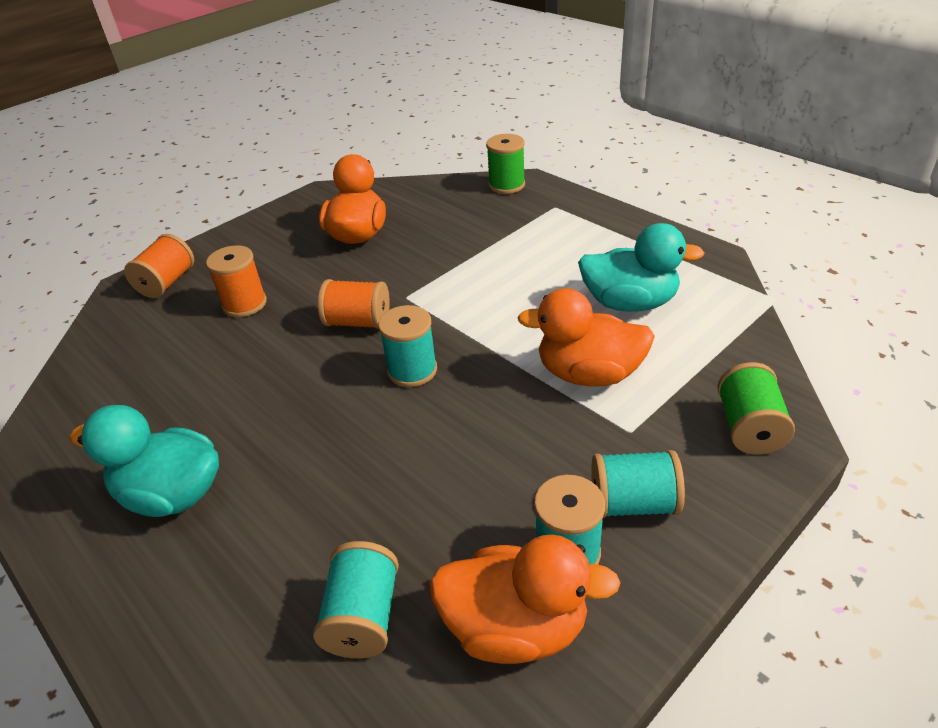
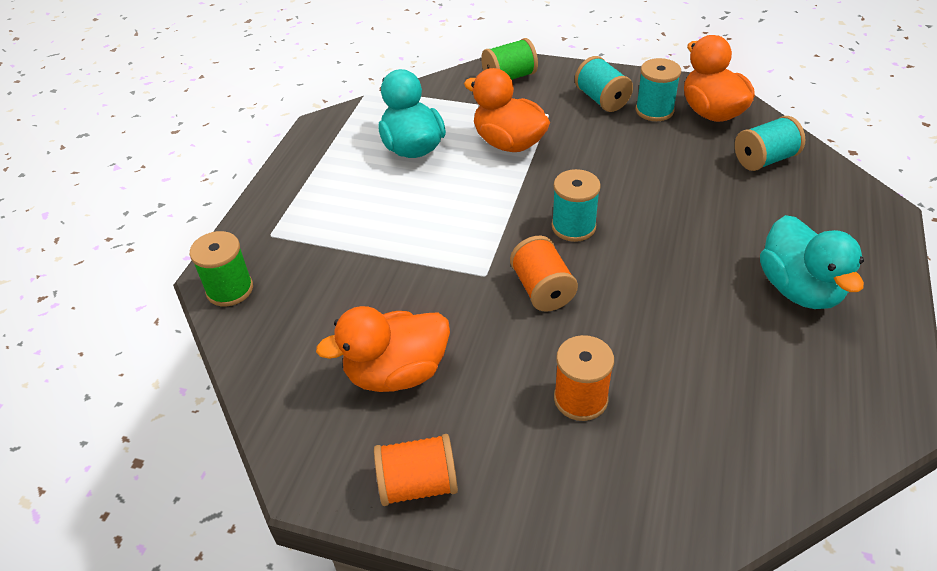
camera: 120 degrees left, 5 degrees up
orange spool [124,234,194,298] -> orange spool moved to [374,434,458,506]
orange duck [517,288,655,387] -> orange duck turned 150 degrees clockwise [464,68,550,152]

